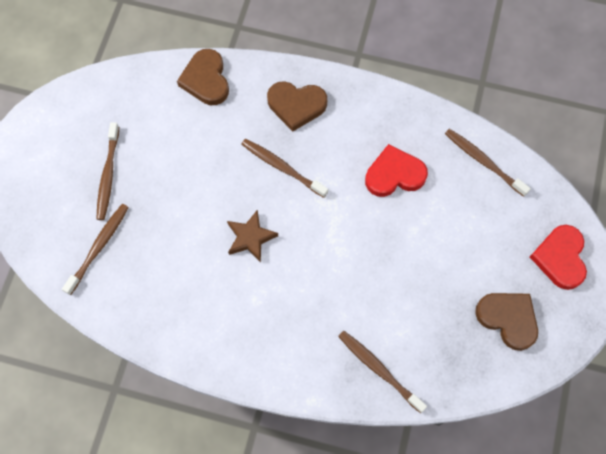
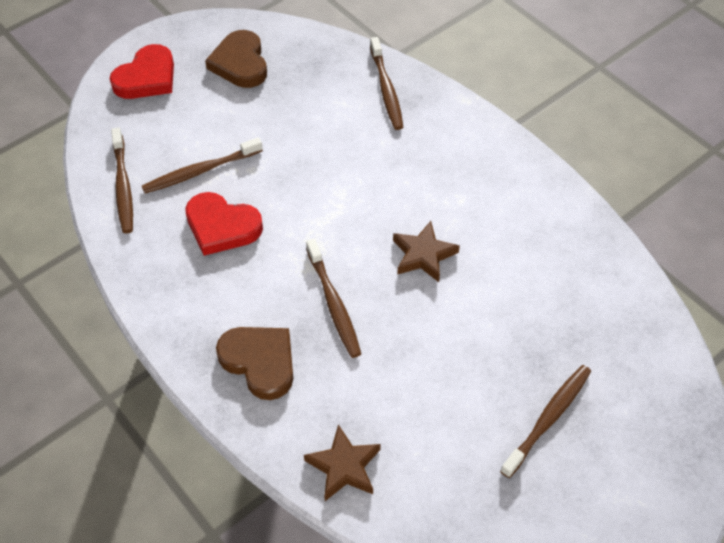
camera: 145 degrees left, 15 degrees down
brown toothbrush [62,204,129,295] -> brown toothbrush moved to [142,137,263,194]
brown heart [177,49,229,105] -> brown star [304,424,381,501]

